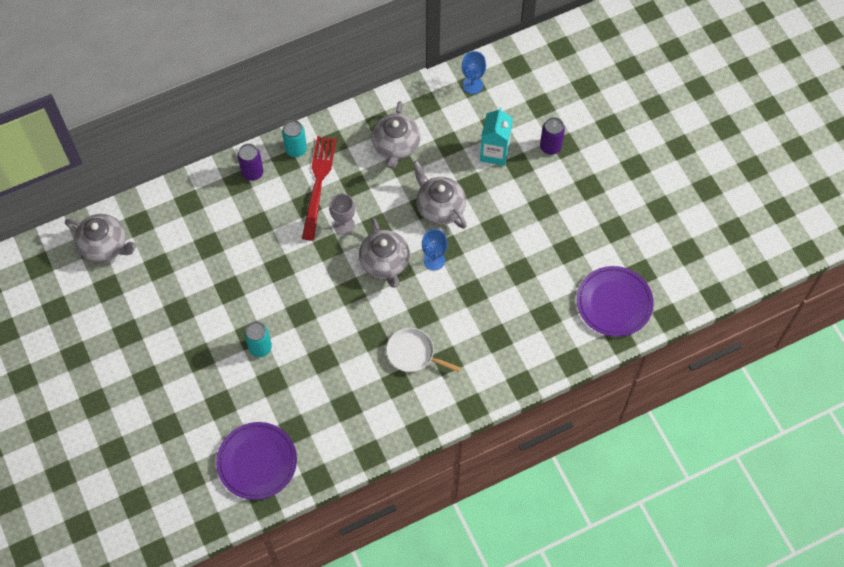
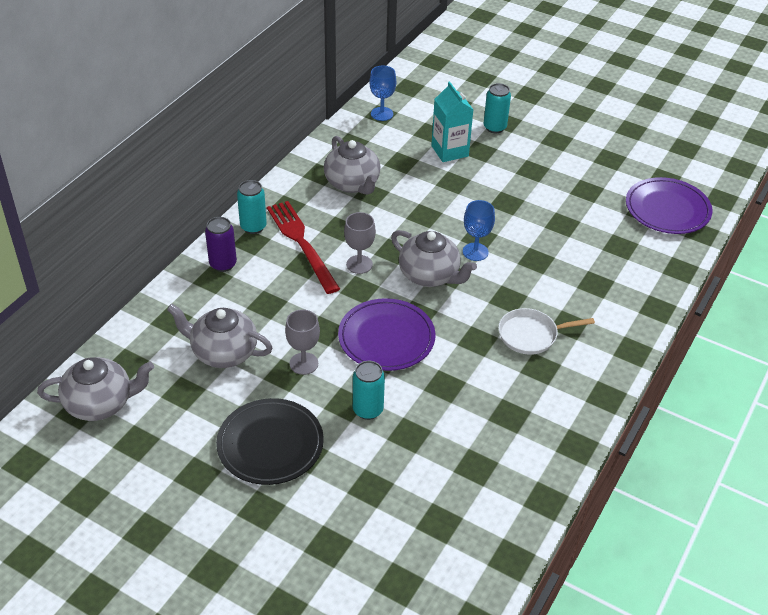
camera: 35 degrees left, 20 degrees down
purple plate [216,422,297,500] -> purple plate moved to [338,298,435,371]
grey teapot [413,161,467,229] -> grey teapot moved to [167,304,272,368]
purple can [540,117,565,155] -> turquoise can [483,83,511,133]
none -> black plate [216,398,324,485]
none -> grey goblet [285,309,320,375]

